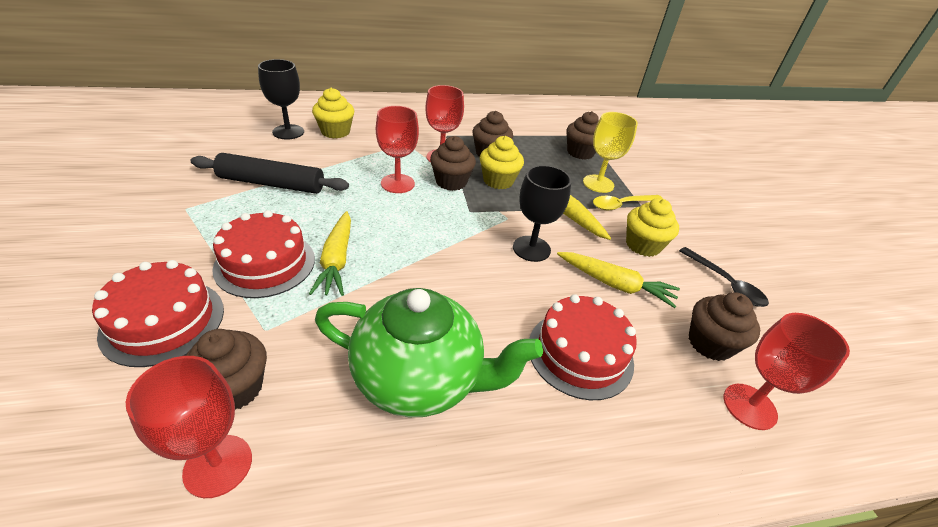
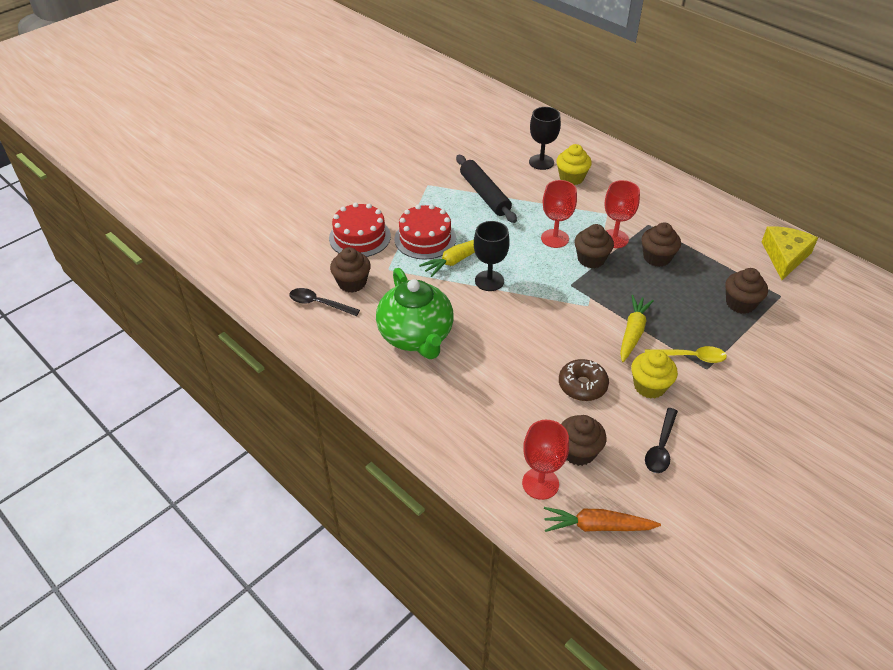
camera: 60 degrees right, 5 degrees up
red goblet [126,356,252,498] -> black spoon [289,288,360,316]
yellow cupcake [480,136,524,189] -> none
black goblet [513,165,572,262] -> black goblet moved to [474,221,510,291]
red cake [529,294,637,400] -> none
yellow carrot [557,252,680,308] -> brown donut [559,359,609,401]
yellow goblet [583,112,638,193] -> none
yellow spoon [593,195,663,210] -> yellow spoon turned 150 degrees clockwise [645,346,727,363]
none -> orange carrot [544,507,661,532]
none -> yellow cheese [762,226,818,280]

